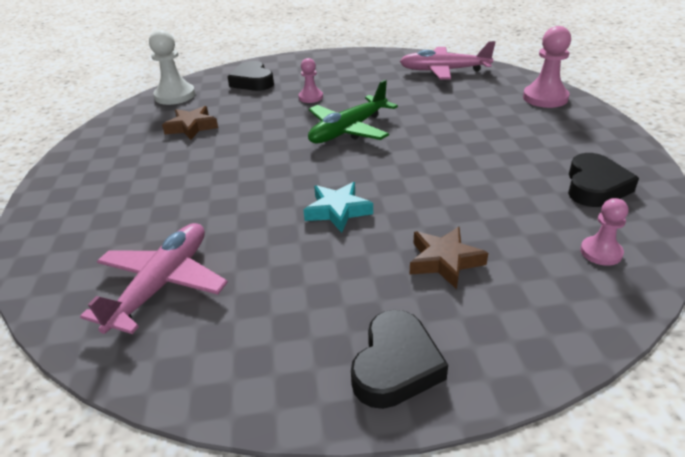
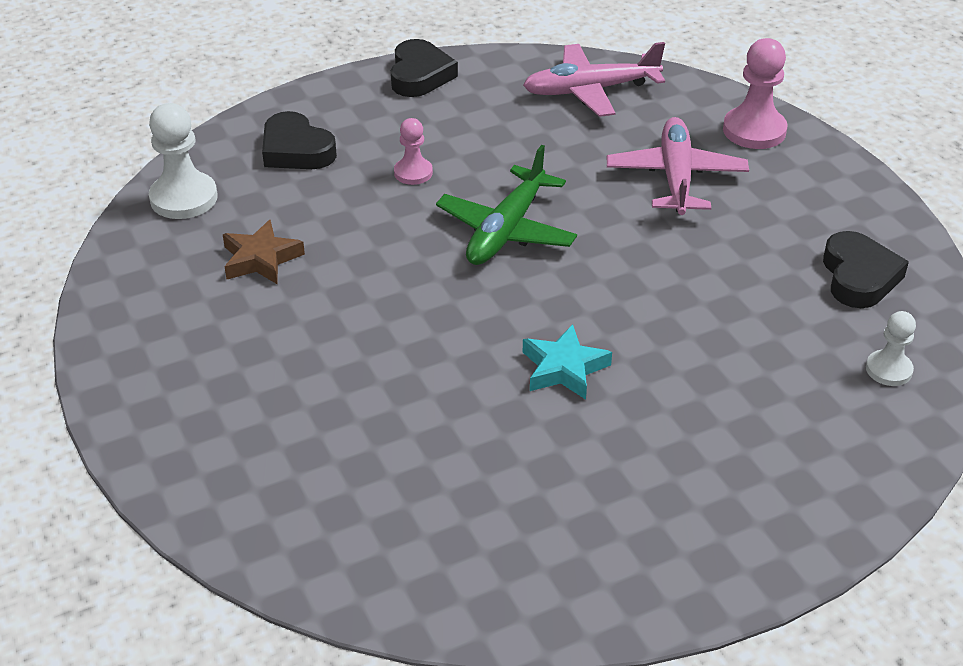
camera: 20 degrees left, 5 degrees up
pink plane [80,223,228,334] -> pink plane moved to [607,117,749,215]
black heart [351,310,448,409] -> black heart moved to [391,39,458,97]
brown star [409,227,488,289] -> none
pink pawn [580,198,628,266] -> white pawn [866,311,916,386]

